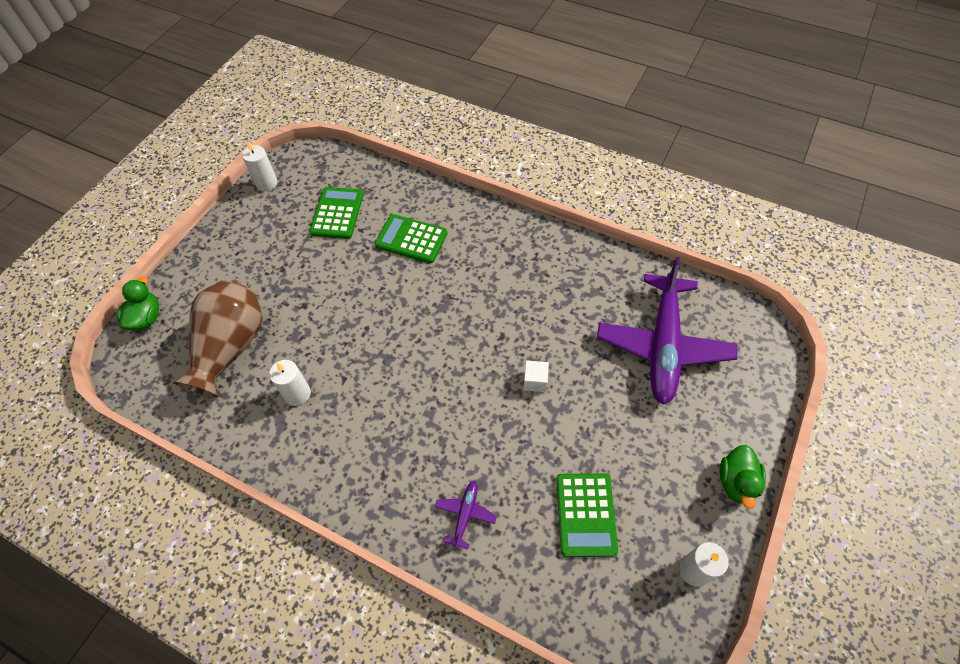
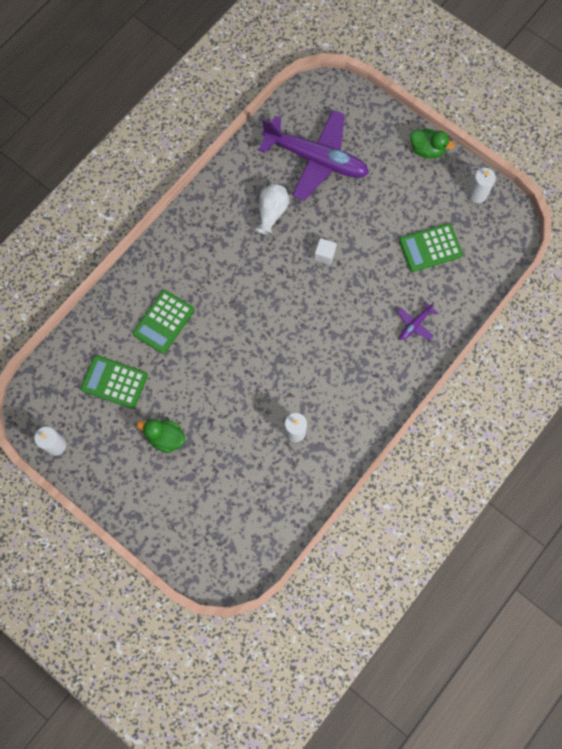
camera: 80 degrees left, 15 degrees up
green duck [117,276,159,330] -> green duck moved to [137,419,185,453]
brown vase [173,280,263,397] -> none
purple plane [435,480,497,549] -> purple plane turned 75 degrees counterclockwise [397,301,438,340]
green calculator [556,473,618,557] -> green calculator turned 150 degrees clockwise [399,223,463,272]
none -> white vase [255,184,289,236]

